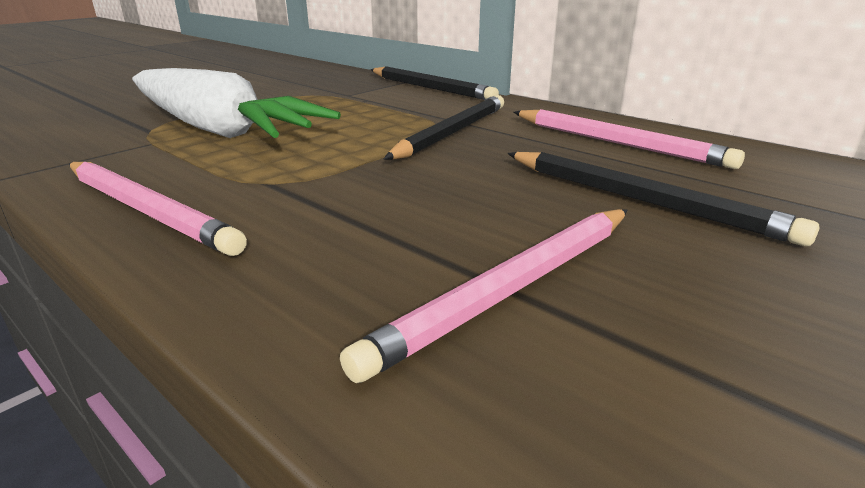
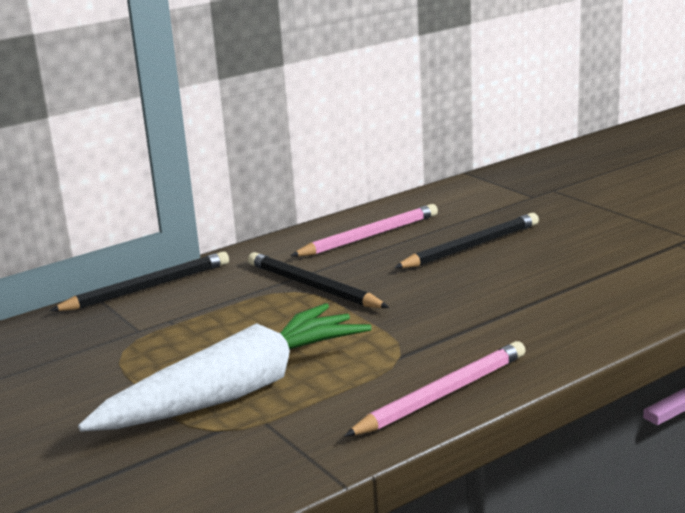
camera: 75 degrees left, 5 degrees down
pink pencil [340,209,628,383] -> none

